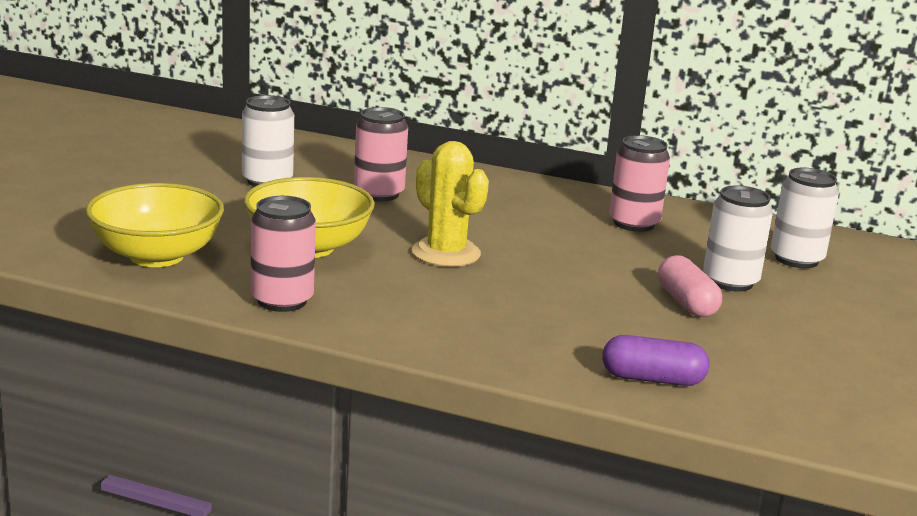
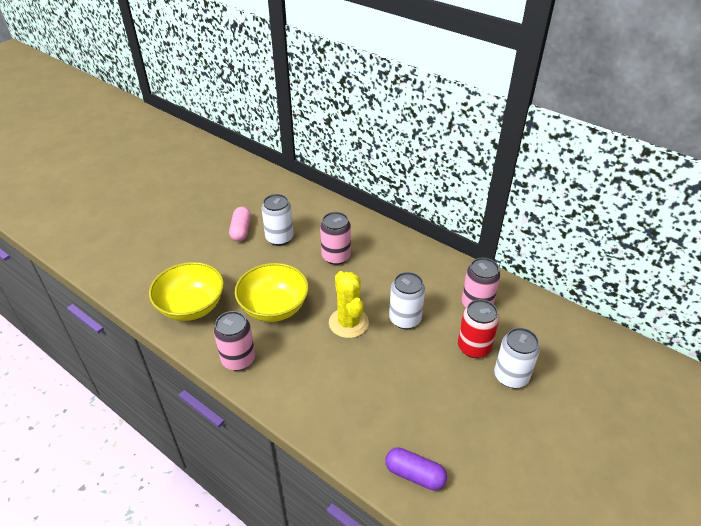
camera: 20 degrees right, 20 degrees up
pink capsule [658,255,722,317] -> pink capsule moved to [229,207,251,242]
white can [771,168,839,268] -> white can moved to [389,272,425,329]
none -> red can [458,299,499,358]

